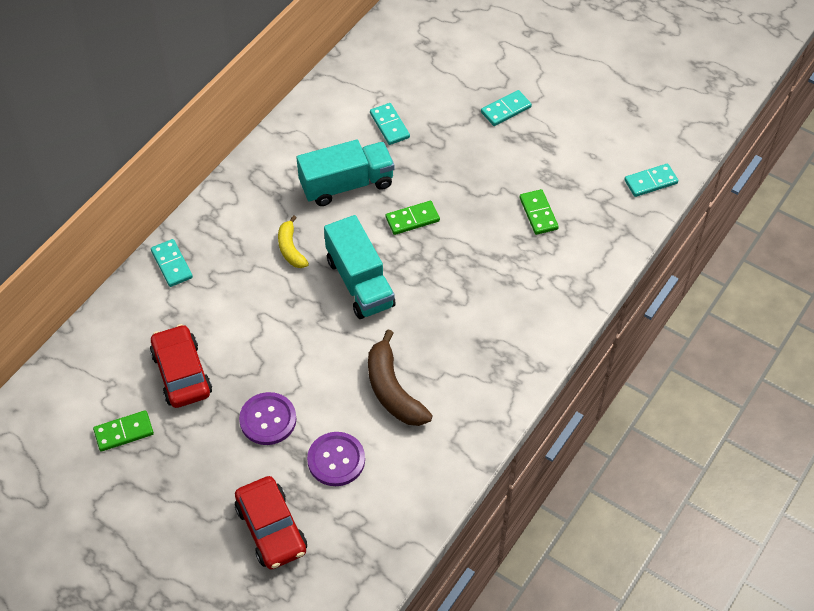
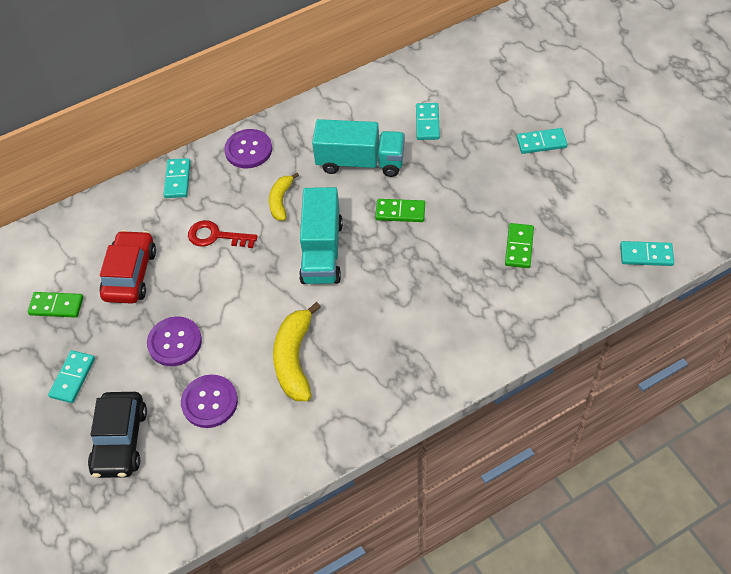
camera: 30 degrees right, 0 degrees up
red car [235,476,307,569] -> black car [88,392,147,478]
brown banana [368,330,433,426] -> yellow banana [273,302,321,401]
none -> turquoise domino [48,350,95,403]
none -> red key [188,220,258,248]
none -> purple button [224,129,272,168]

